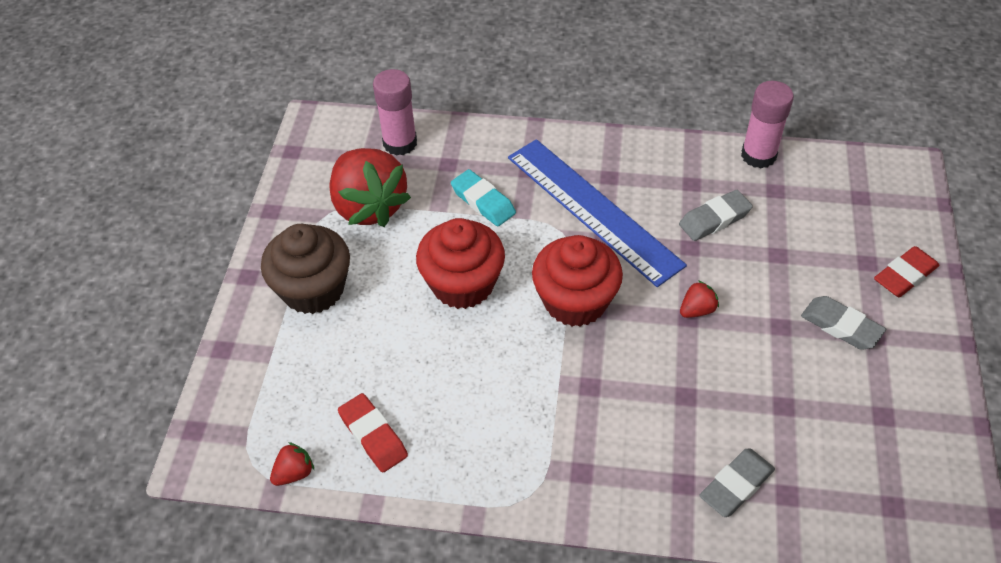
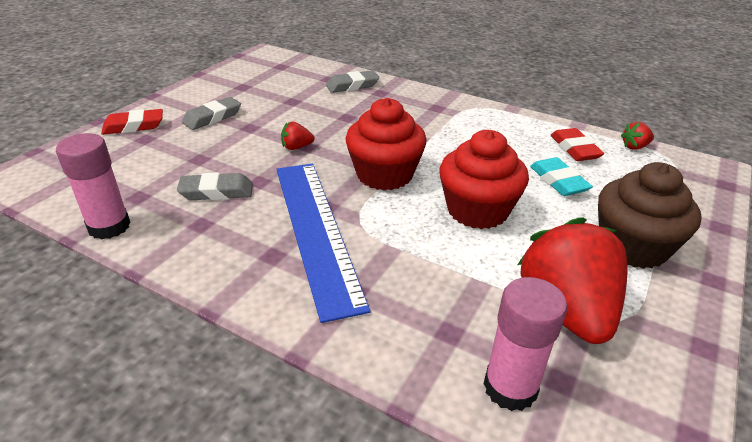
camera: 160 degrees left, 15 degrees down
turquoise eraser [451,169,516,226] -> turquoise eraser moved to [530,157,593,196]
grey eraser [801,296,886,350] -> grey eraser turned 75 degrees clockwise [182,97,241,130]

